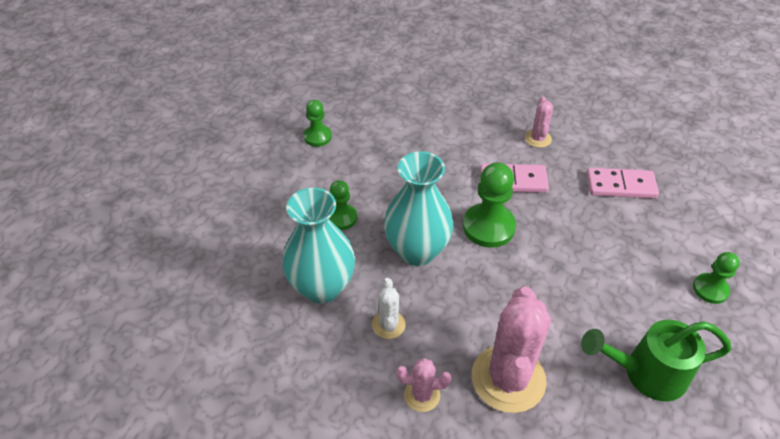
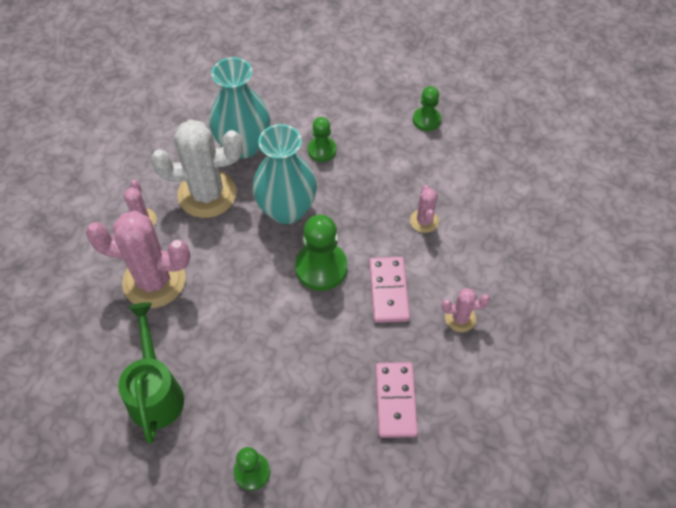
camera: 85 degrees right, 10 degrees up
white cactus [372,278,406,339] -> white cactus [151,119,243,218], size x2.08
none -> pink cactus [410,185,439,233]

